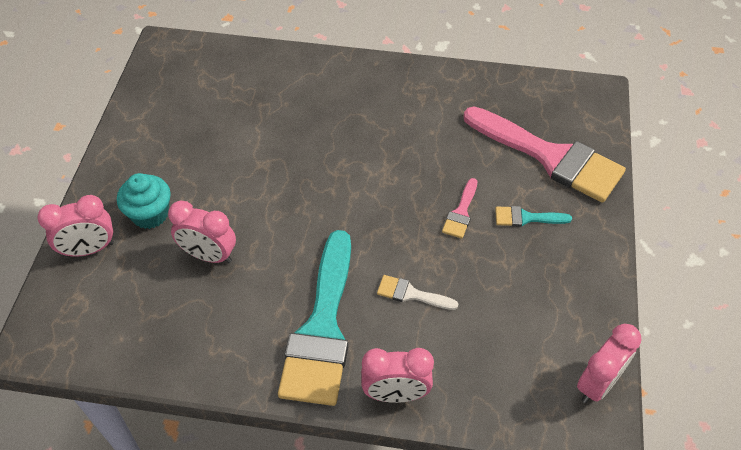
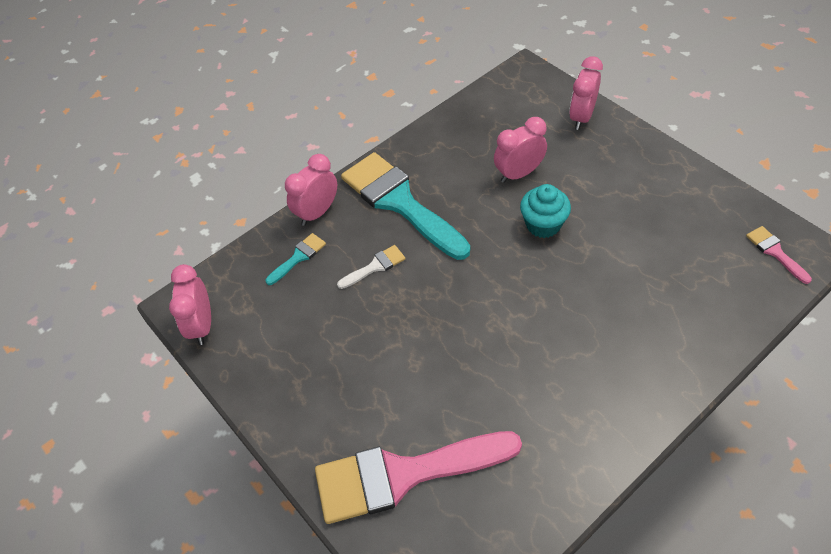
camera: 135 degrees right, 0 degrees up
turquoise cupcake [117,173,171,229] -> turquoise cupcake moved to [520,184,571,238]
pink brush [442,178,477,239] -> pink brush moved to [746,226,812,284]
turquoise brush [495,206,572,227] -> turquoise brush moved to [266,233,326,285]

